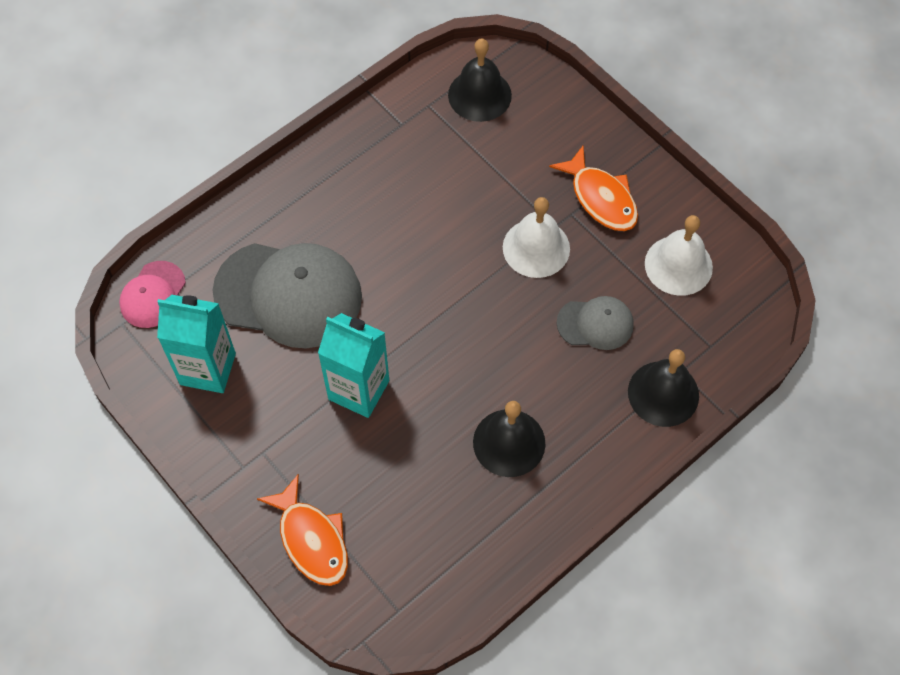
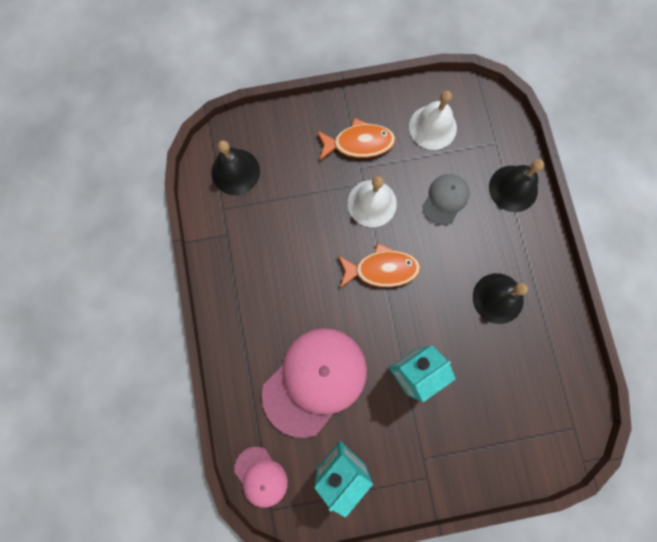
camera: 60 degrees left, 15 degrees up
grey cap [213,243,362,348] -> pink cap [262,328,367,438]
orange fish [257,474,348,586] -> orange fish moved to [338,243,421,288]

